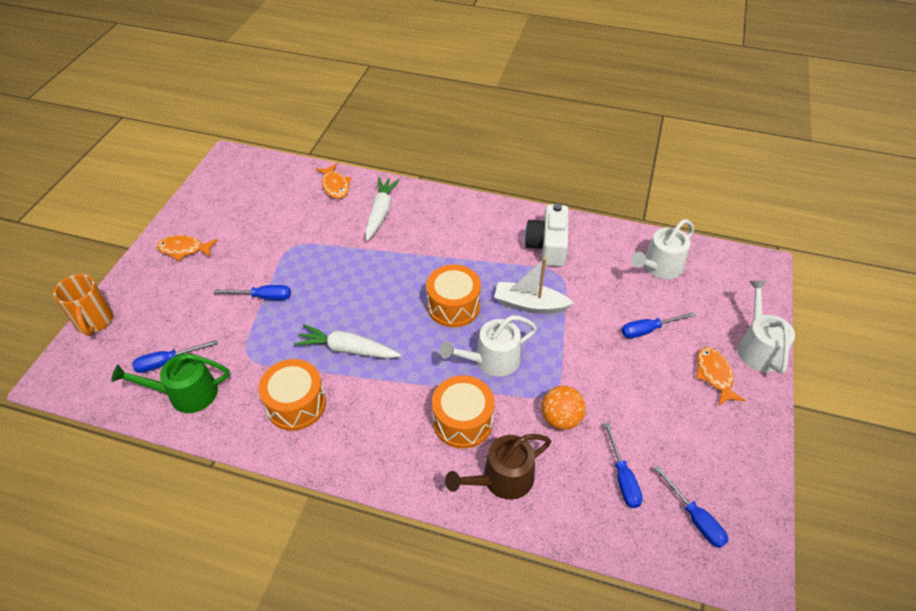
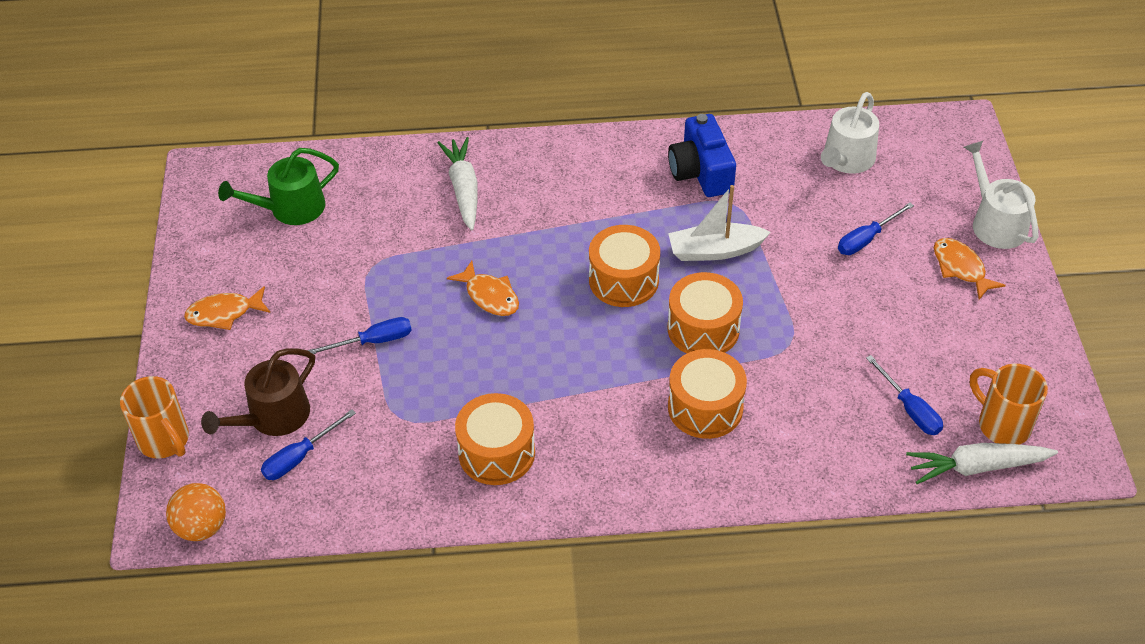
camera: 20 degrees left, 0 degrees up
green watering can [111,353,230,413] -> green watering can moved to [218,148,339,225]
white carrot [294,324,401,359] -> white carrot moved to [906,443,1058,484]
orange fish [316,163,351,199] -> orange fish moved to [447,261,519,316]
white watering can [440,315,537,377] -> orange drum [668,272,743,354]
brown watering can [445,434,551,500] -> brown watering can moved to [201,348,315,436]
white camera [525,204,569,267] -> blue camera [668,114,736,197]
orange ball [542,386,586,430] -> orange ball moved to [166,483,226,541]
blue screwdriver [654,466,729,548] -> orange mug [970,364,1048,444]

